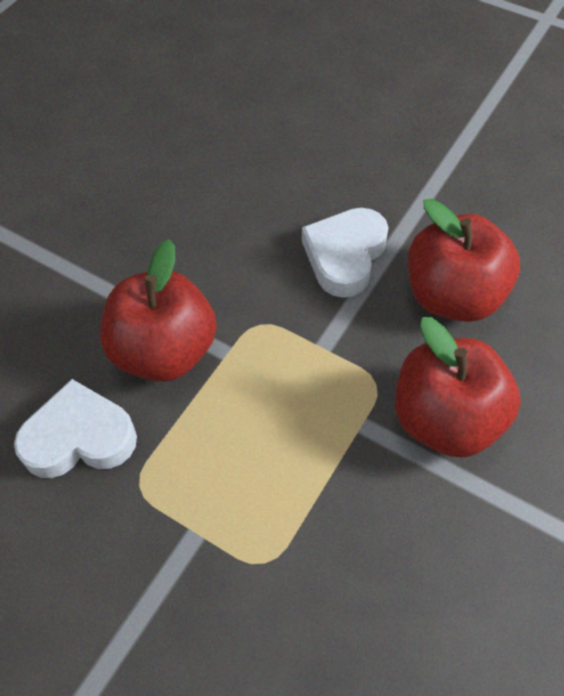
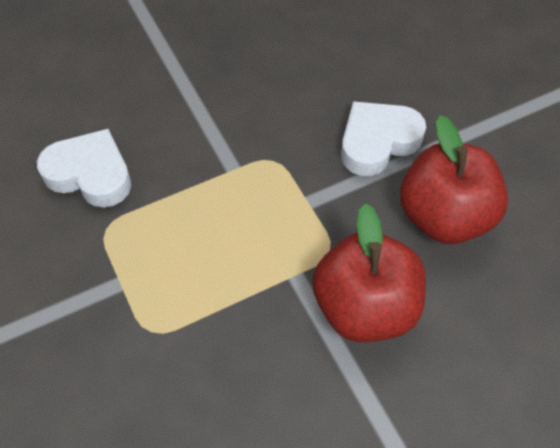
camera: 30 degrees right, 0 degrees up
red apple [100,239,217,382] -> none

